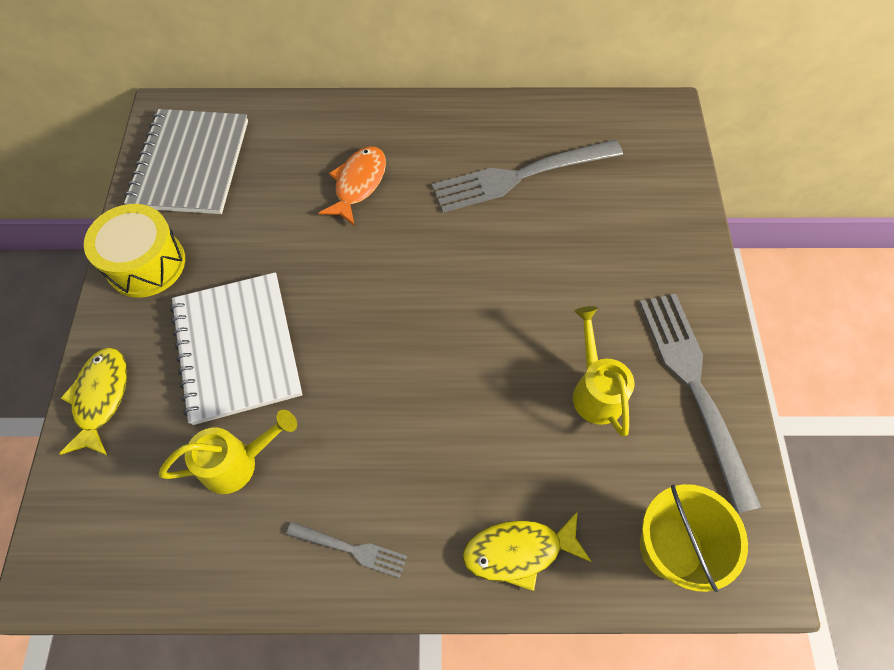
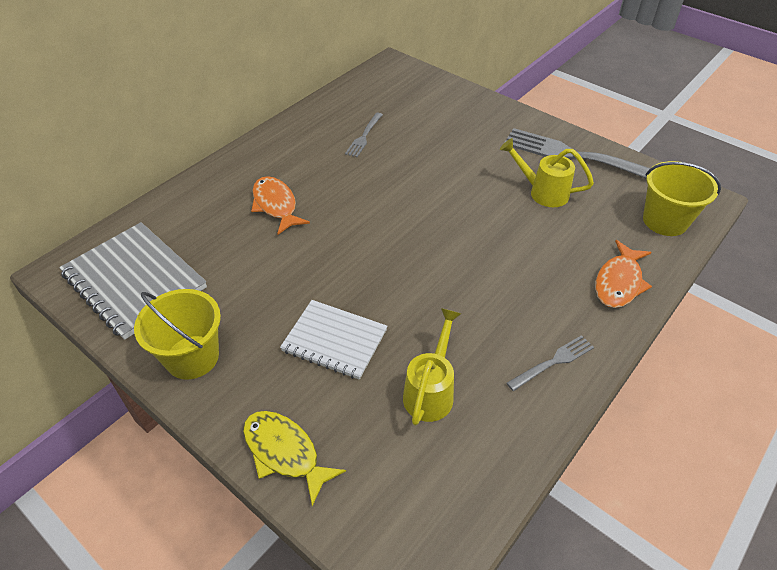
camera: 50 degrees left, 15 degrees down
yellow drum [84,204,185,298] -> yellow bucket [134,289,221,380]
white notebook [170,272,303,425] -> white notebook [280,300,387,380], size x0.66
grey fork [432,140,623,213] -> grey fork [345,113,383,157], size x0.48
yellow fish [463,511,591,591] -> orange fish [595,240,652,308]

